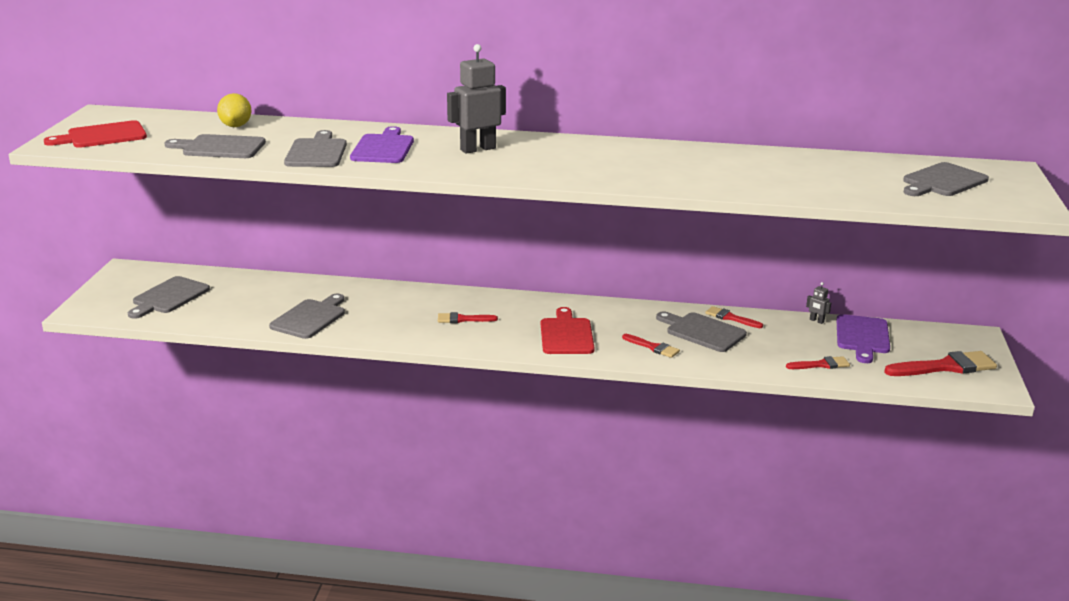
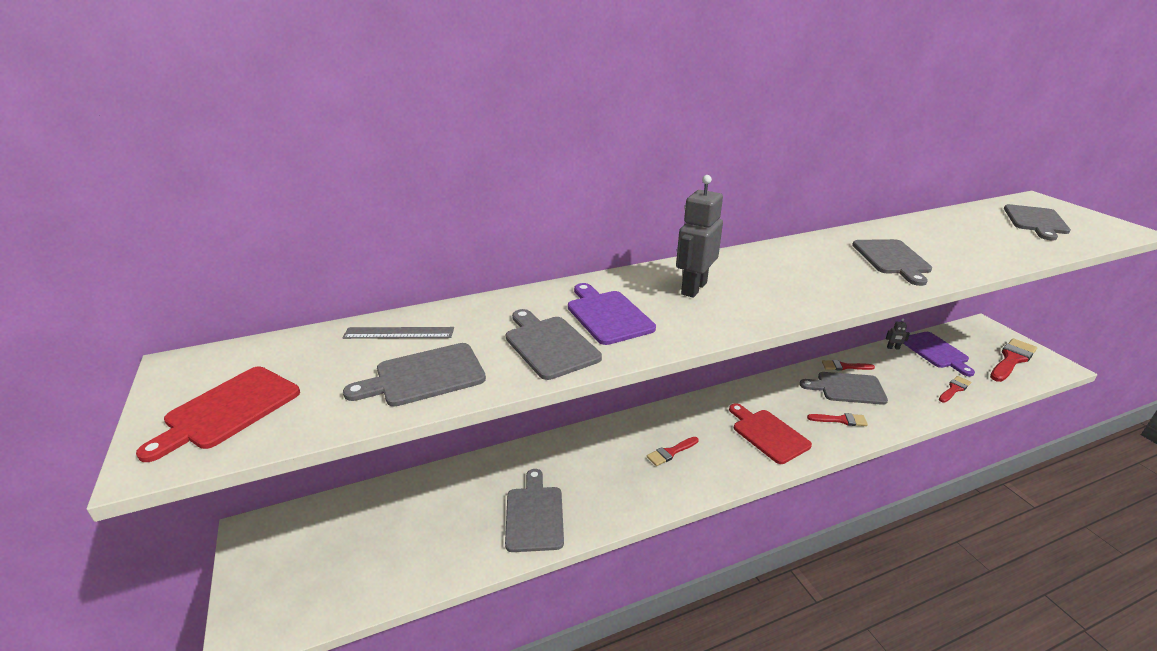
camera: 30 degrees left, 5 degrees up
grey cutting board [128,276,210,319] -> grey cutting board moved to [852,239,932,286]
yellow lemon [217,93,252,127] -> grey ruler [342,327,454,339]

